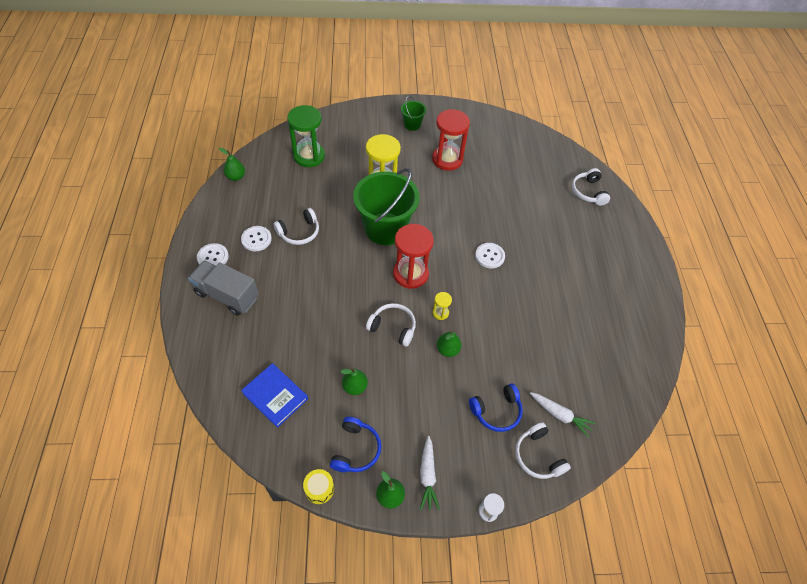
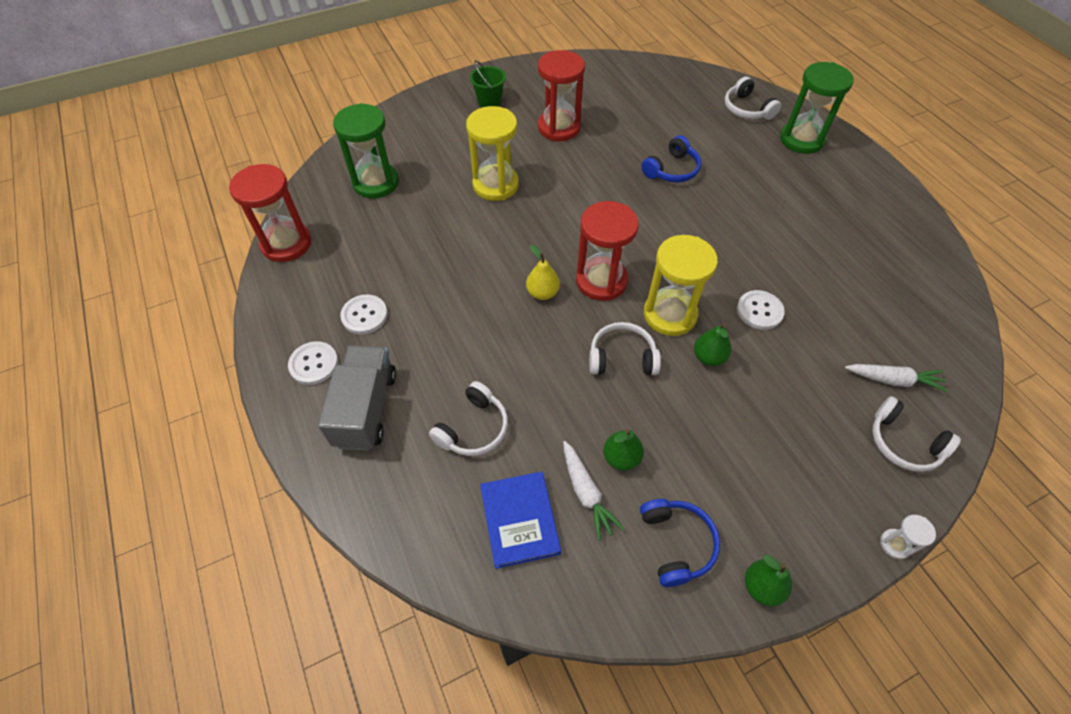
camera: 20 degrees left, 0 degrees up
grey truck [188,260,259,316] -> grey truck turned 90 degrees clockwise [318,345,396,451]
green pear [219,148,245,181] -> red hourglass [229,164,311,262]
blue book [241,363,308,428] -> blue book turned 60 degrees clockwise [480,472,561,569]
white headphones [273,208,319,245] -> white headphones moved to [429,381,508,456]
yellow drum [303,469,334,504] -> none
green bucket [353,168,420,245] -> none
white carrot [420,436,440,510] -> white carrot moved to [563,441,624,541]
yellow hourglass [433,292,452,320] -> yellow hourglass [644,235,718,336], size x2.25
blue headphones [469,384,523,432] -> blue headphones moved to [641,135,701,182]
white button [475,243,505,269] -> white button moved to [737,290,785,330]
none -> yellow pear [526,245,560,300]
none -> green hourglass [780,62,854,154]

